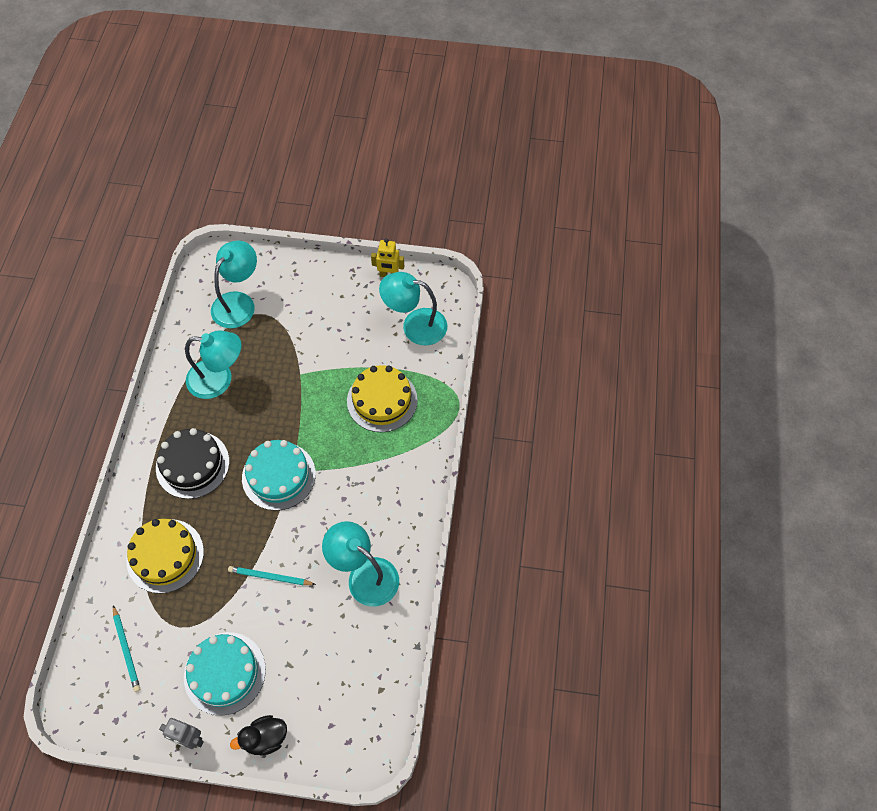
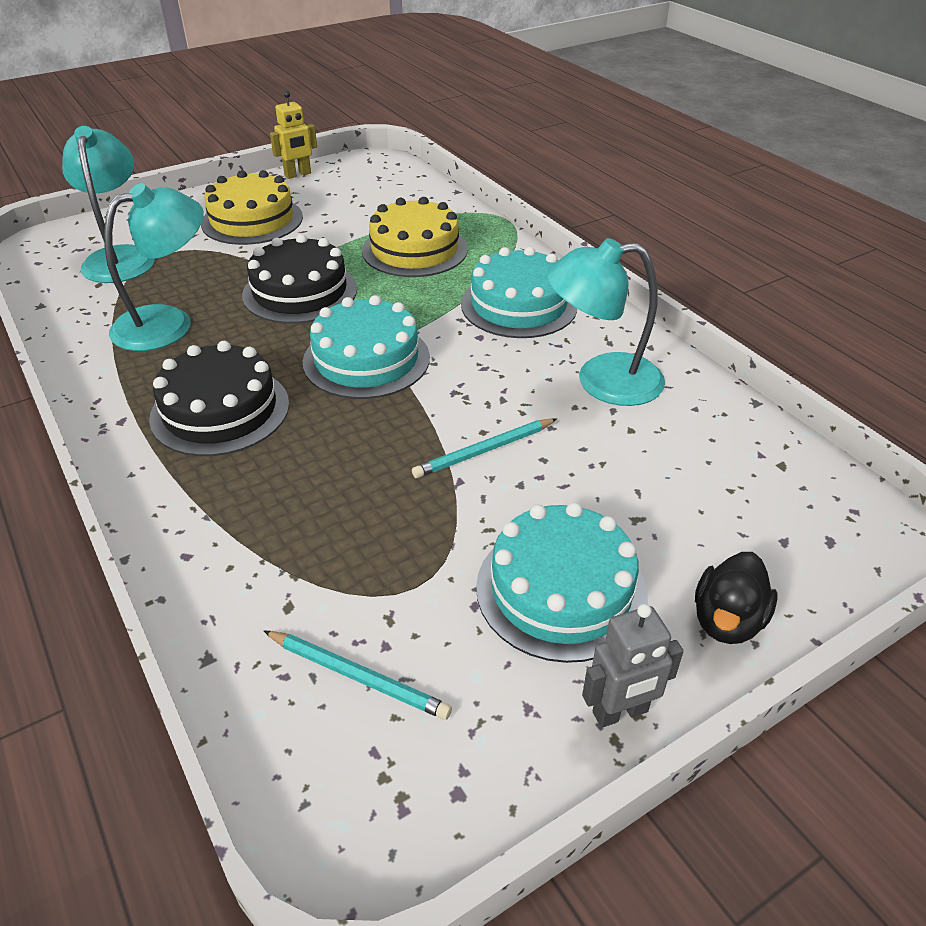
camera: 40 degrees left, 20 degrees down
yellow cake [126,519,204,593] -> yellow cake moved to [201,170,303,245]
turquoise lamp [379,272,447,345] -> none
none -> black cake [242,234,357,324]
none -> turquoise cake [461,247,577,338]

